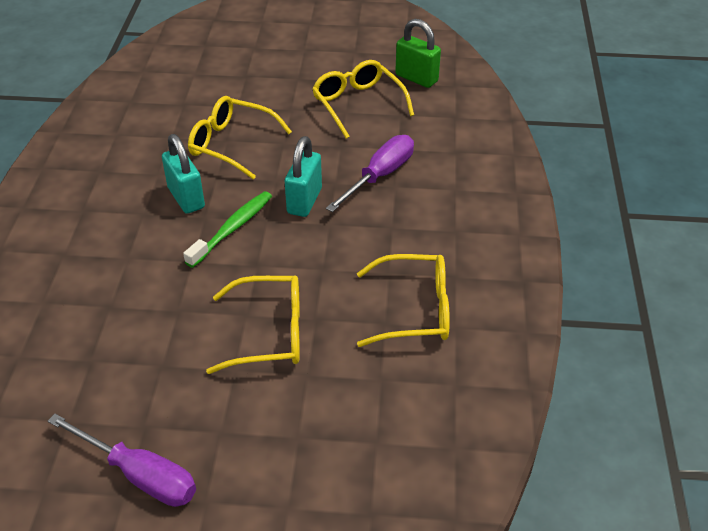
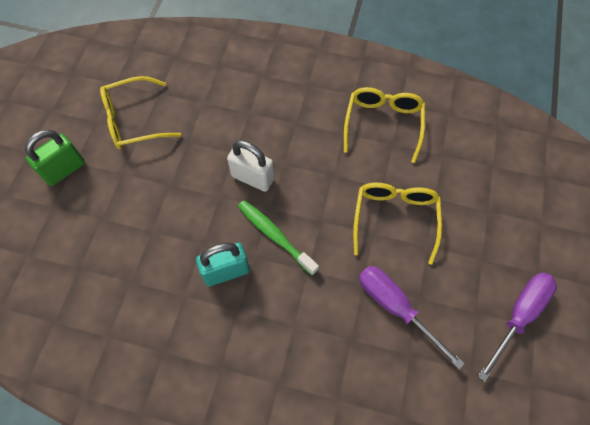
camera: 80 degrees left, 20 degrees up
yellow glasses [188,96,292,179] -> none
turquoise padlock [285,136,322,217] -> white padlock [227,140,274,192]
purple screwdriver [326,135,414,212] -> purple screwdriver moved to [359,266,465,370]
green padlock [395,19,441,88] -> green padlock moved to [25,130,85,186]

